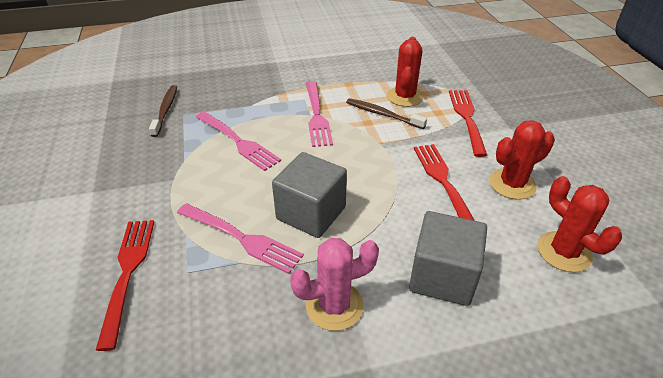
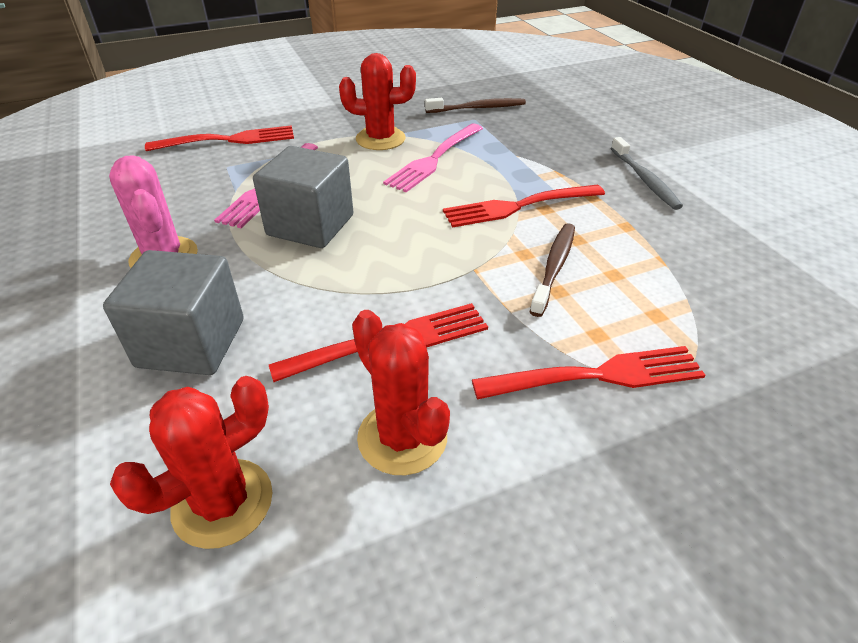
camera: 80 degrees right, 0 degrees up
pink fork [306,81,333,147] -> red fork [443,184,605,228]
red cactus [387,37,424,107] -> red cactus moved to [339,53,416,150]
none -> grey toothbrush [611,137,683,210]

